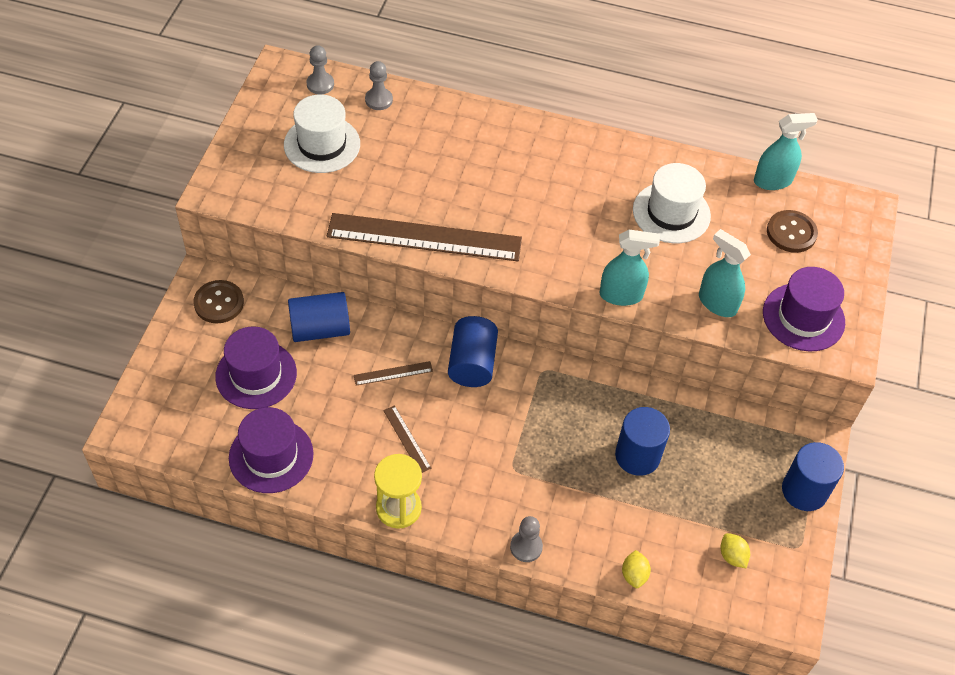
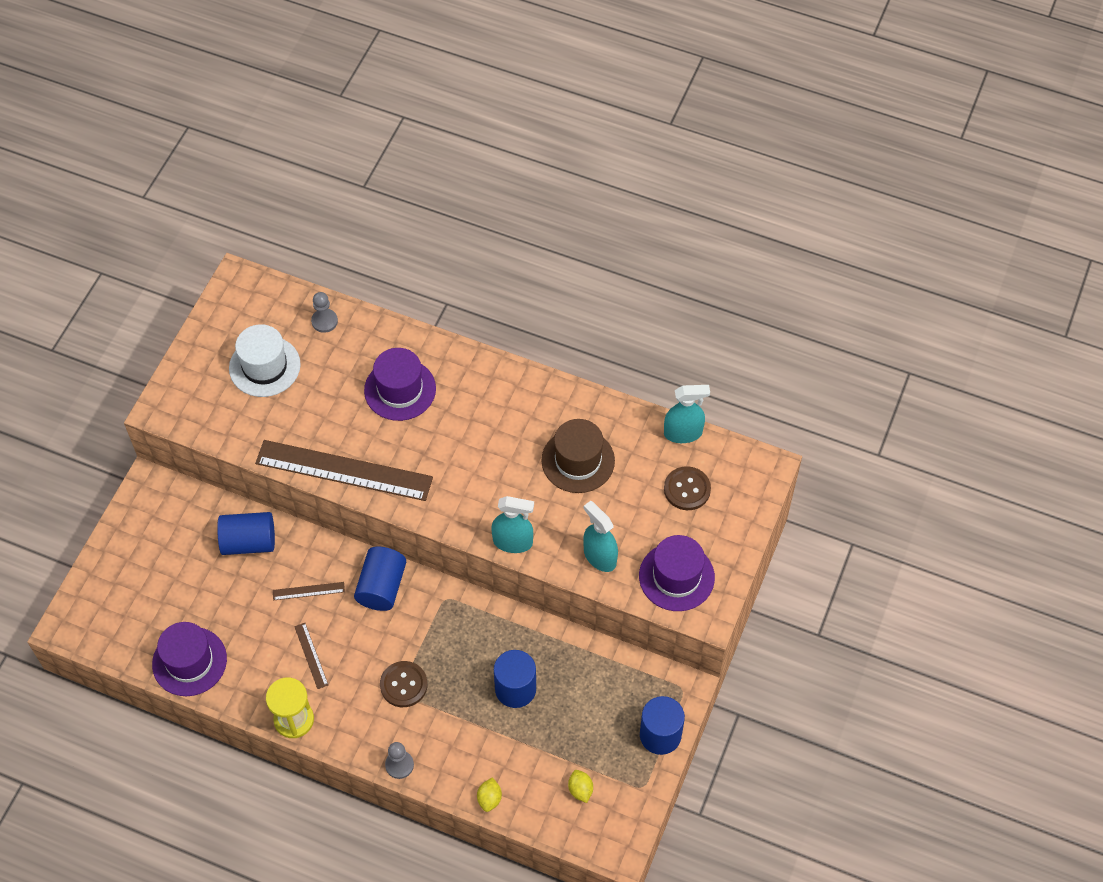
camera: 10 degrees right, 5 degrees up
brown button [193,280,244,323] -> brown button moved to [380,661,427,707]
purple hat [215,326,297,409] -> purple hat moved to [364,348,436,421]
grey pawn [307,45,334,94] -> none
white hat [633,163,711,243] -> brown hat [541,419,615,493]

